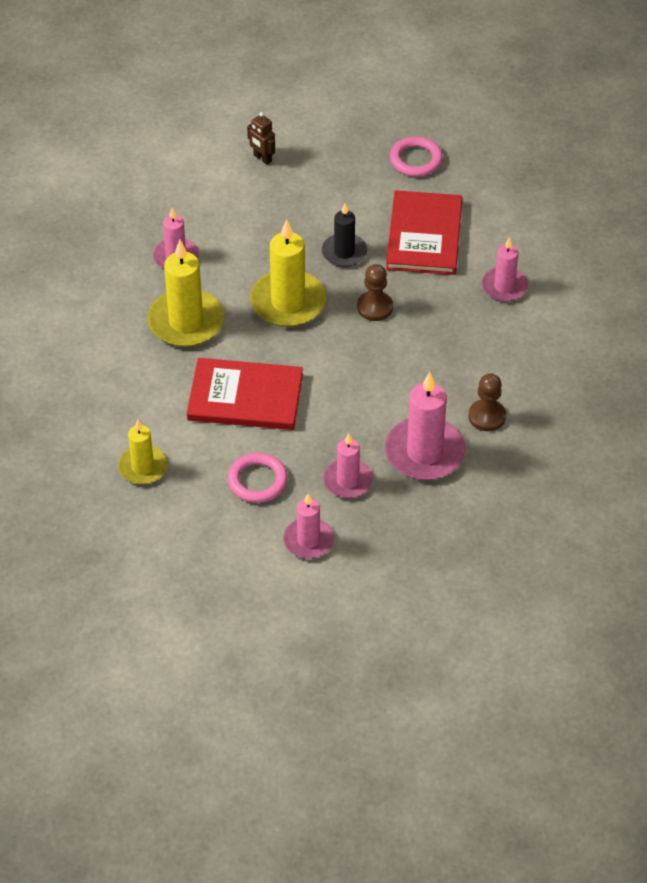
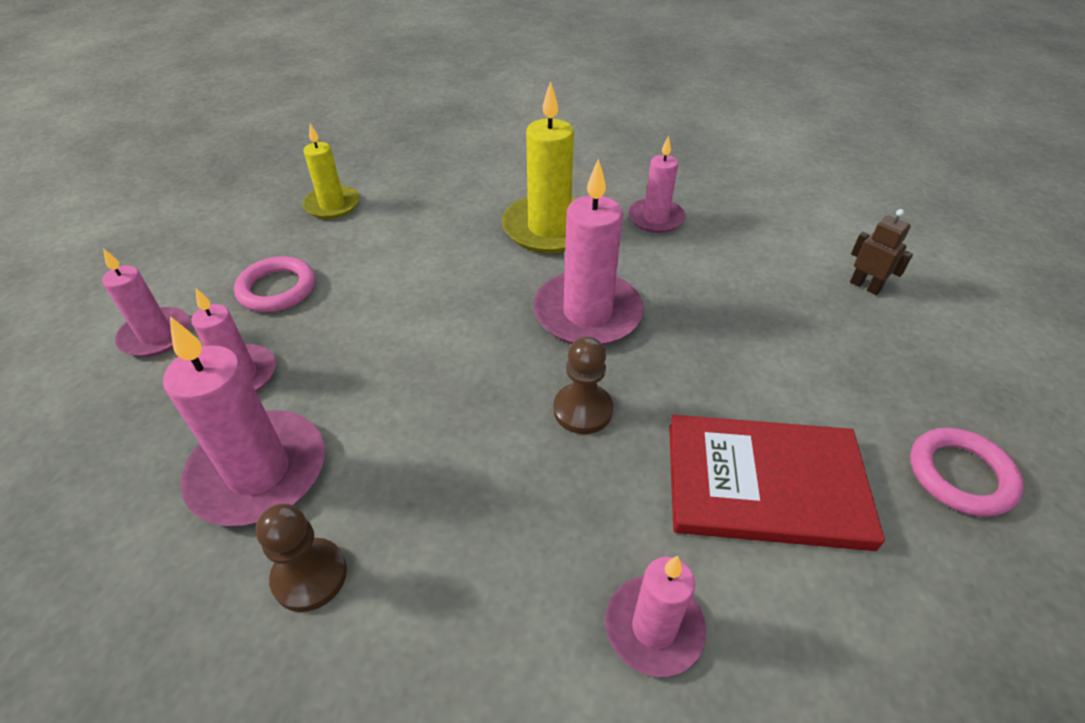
camera: 90 degrees right, 5 degrees down
red book [187,358,303,430] -> none
brown robot [247,112,275,165] -> brown robot turned 90 degrees clockwise [850,209,913,295]
yellow candle [250,219,326,327] -> pink candle [533,158,644,346]
black candle [322,203,367,267] -> none

